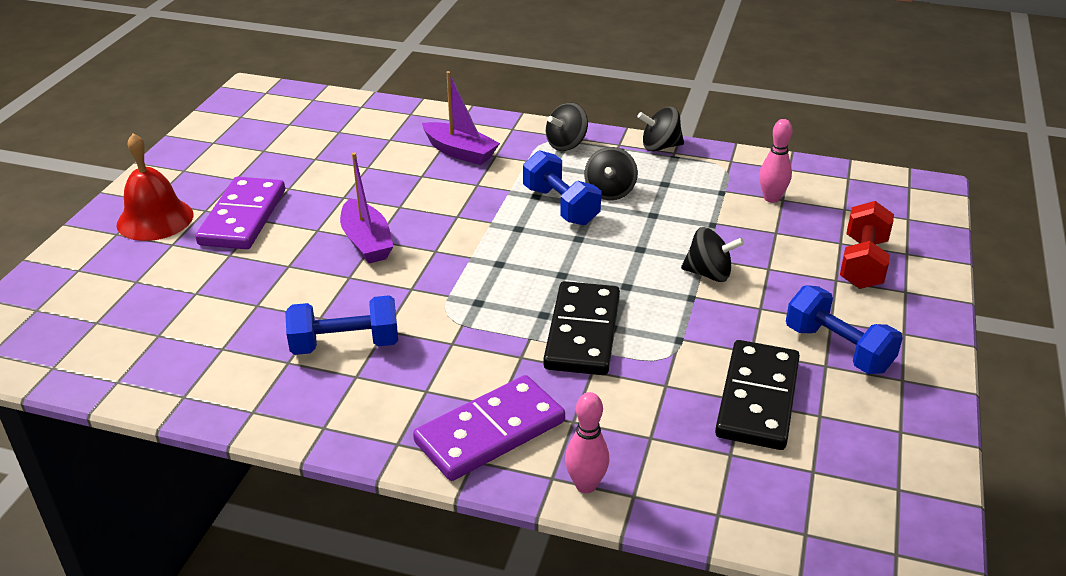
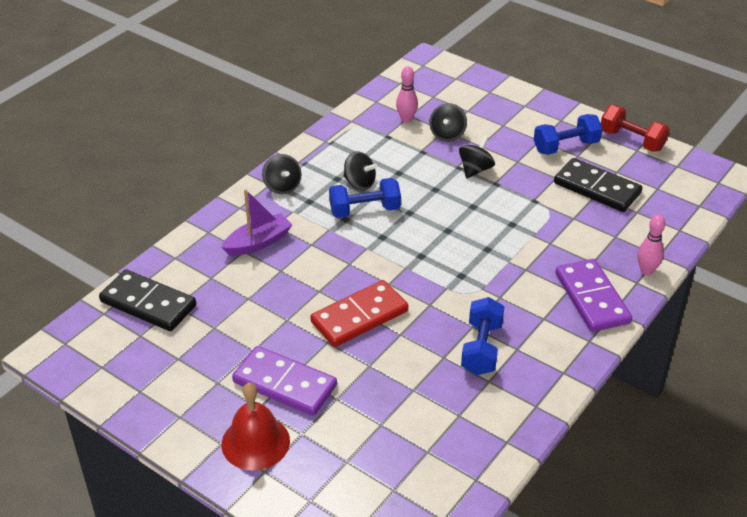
camera: 70 degrees left, 5 degrees up
purple boat [340,153,394,263] -> red domino [310,280,408,347]
black domino [543,281,620,375] -> black domino moved to [99,269,196,331]
black spinning top [638,107,684,152] -> black spinning top moved to [429,103,467,141]
red dumbbell [840,201,894,289] -> red dumbbell moved to [601,105,670,152]

